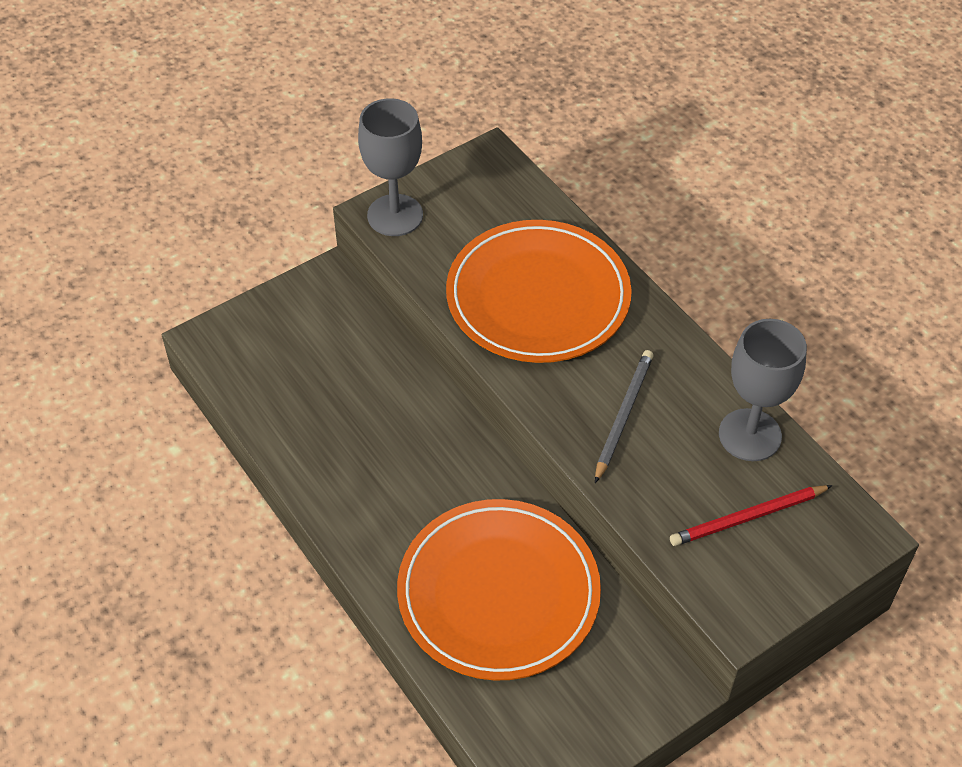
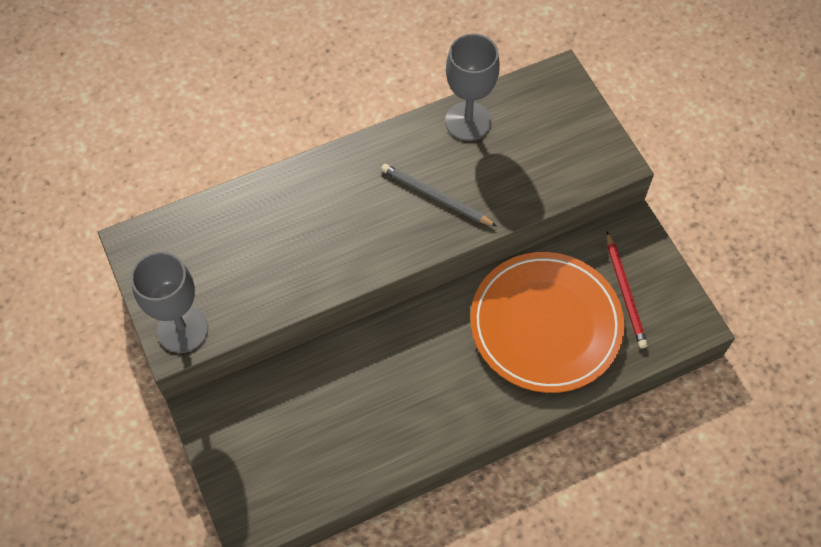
camera: 80 degrees left, 10 degrees up
orange plate [446,220,632,363] -> none
red pencil [670,485,832,546] -> red pencil moved to [606,232,648,348]

